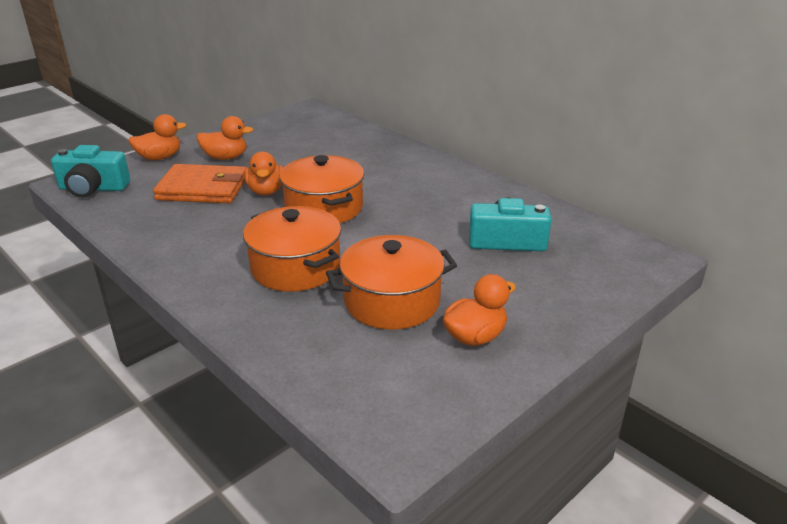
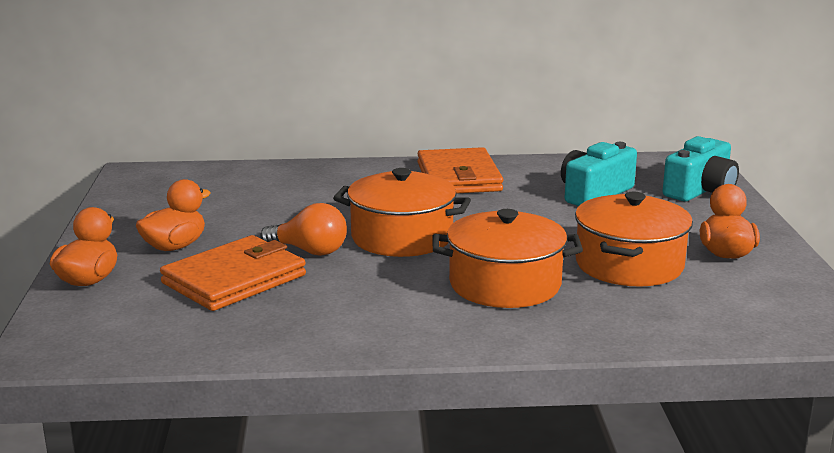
camera: 50 degrees left, 10 degrees down
turquoise camera [51,145,130,198] -> turquoise camera moved to [663,136,739,201]
orange duck [244,151,283,195] -> orange light bulb [260,203,347,256]
none -> orange wallet [417,147,503,194]

